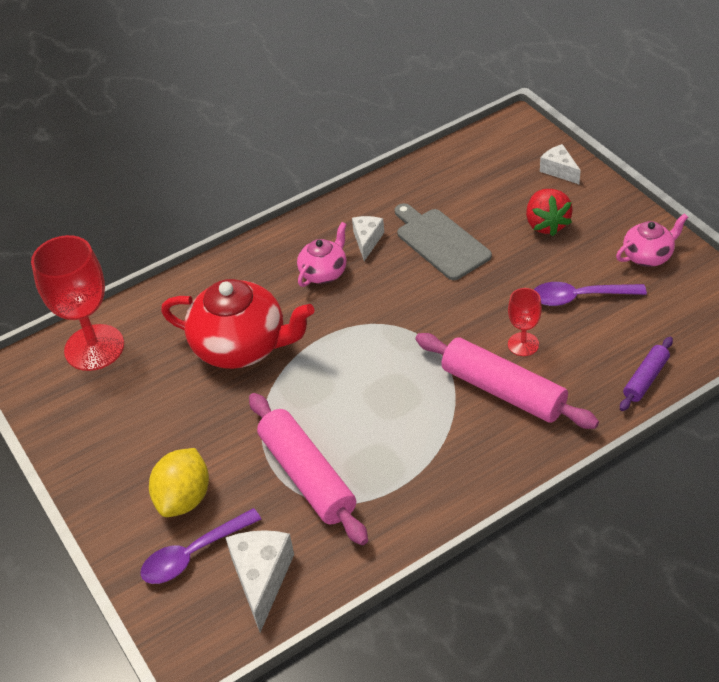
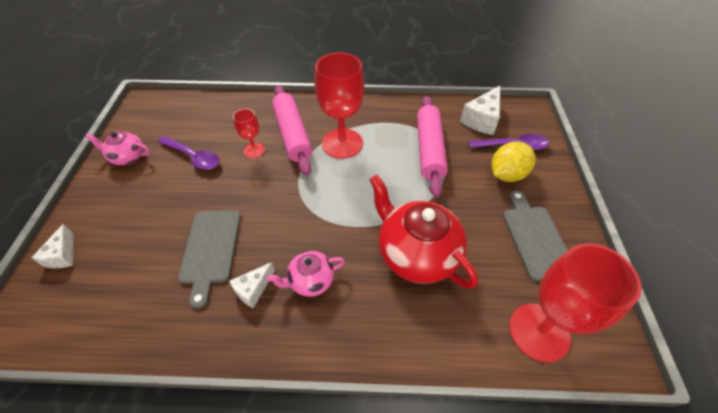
camera: 150 degrees left, 5 degrees up
red strawberry [526,189,573,236] -> none
purple rolling pin [620,337,673,411] -> none
none -> red goblet [314,52,365,159]
none -> grey cutting board [503,190,568,281]

